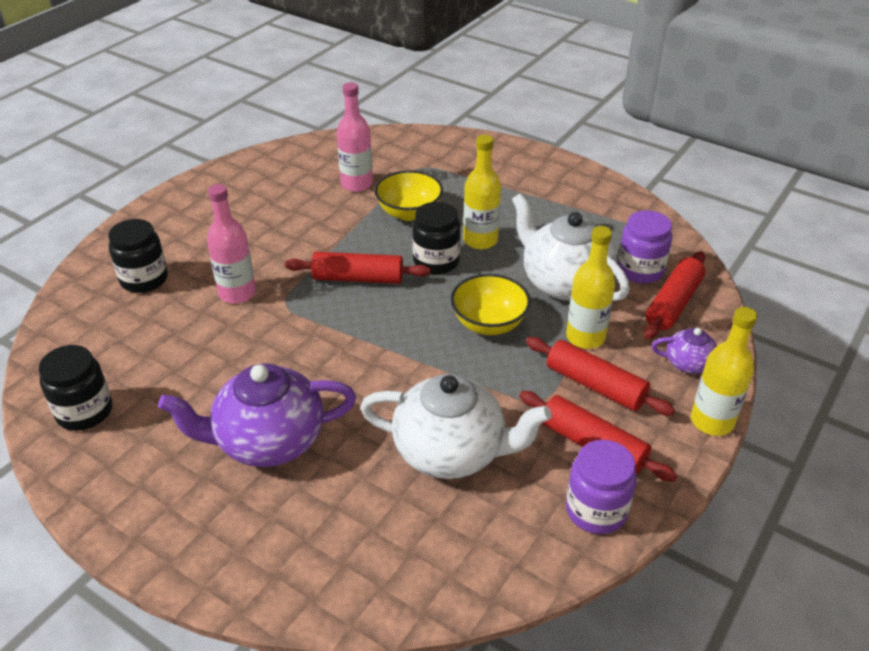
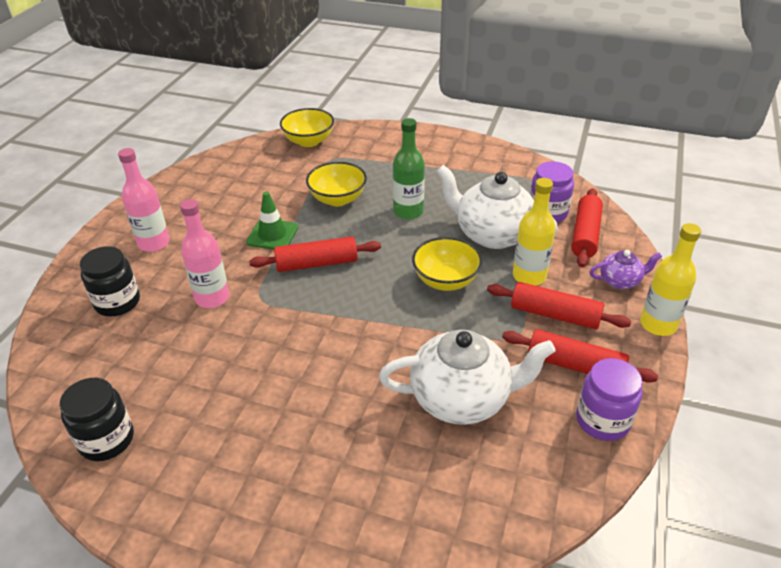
camera: 15 degrees left, 0 degrees up
purple teapot [158,363,356,467] -> none
pink bottle [337,82,373,192] -> pink bottle moved to [118,148,170,252]
black jar [412,202,461,274] -> none
yellow bottle [463,135,501,249] -> green bottle [393,118,425,220]
none -> green traffic cone [246,192,298,250]
none -> yellow bowl [280,108,334,147]

